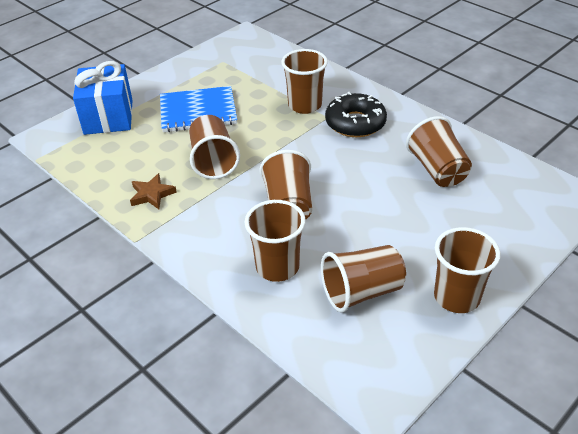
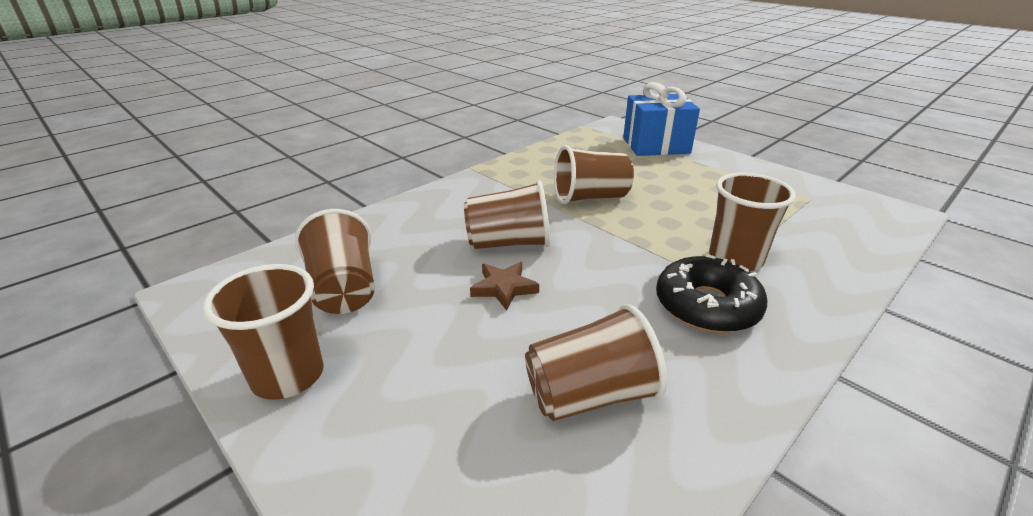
camera: 90 degrees right, 10 degrees down
brown star [130,173,177,209] -> brown star moved to [470,262,539,311]
blue notebook [160,86,237,132] -> none
brown cup [244,200,306,282] -> none

